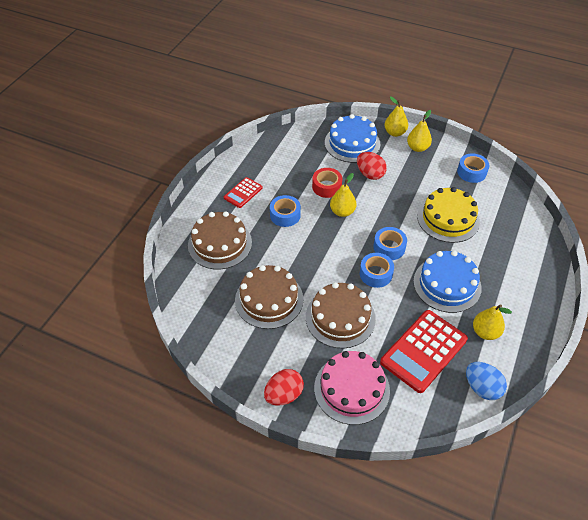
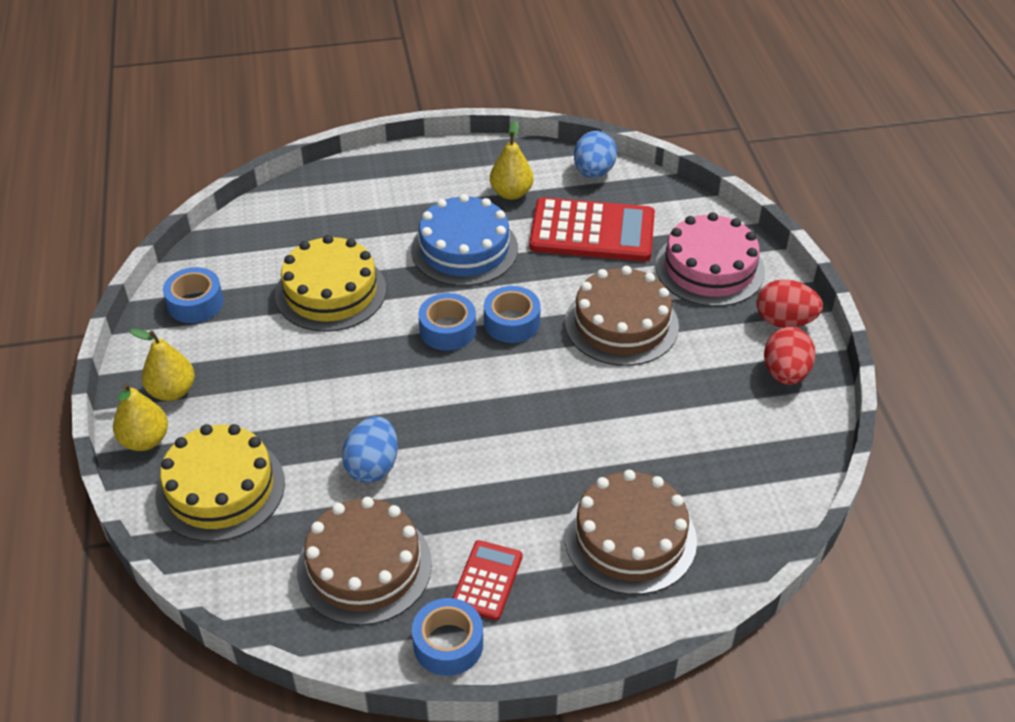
camera: 125 degrees left, 5 degrees down
red calculator [224,177,263,208] -> red calculator turned 75 degrees counterclockwise [453,540,522,620]
brown cake [235,265,303,329] -> brown cake moved to [297,497,432,626]
blue tape [270,195,301,227] -> blue tape moved to [412,598,483,676]
red tape [312,168,342,198] -> blue egg [342,416,398,483]
blue cake [325,114,380,163] -> yellow cake [156,424,285,542]
yellow pear [330,173,356,217] -> none
red egg [357,152,387,180] -> red egg moved to [764,327,815,385]

